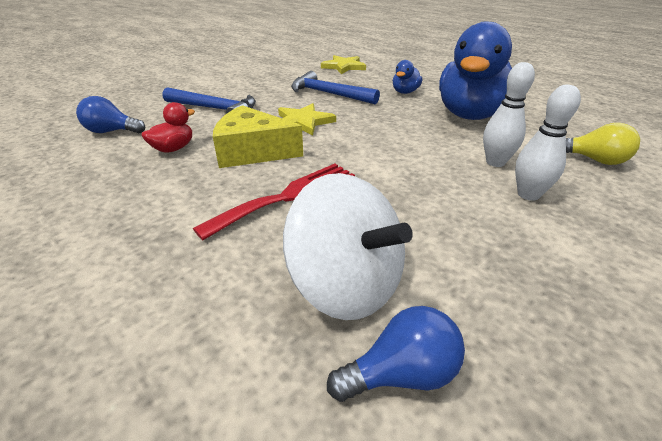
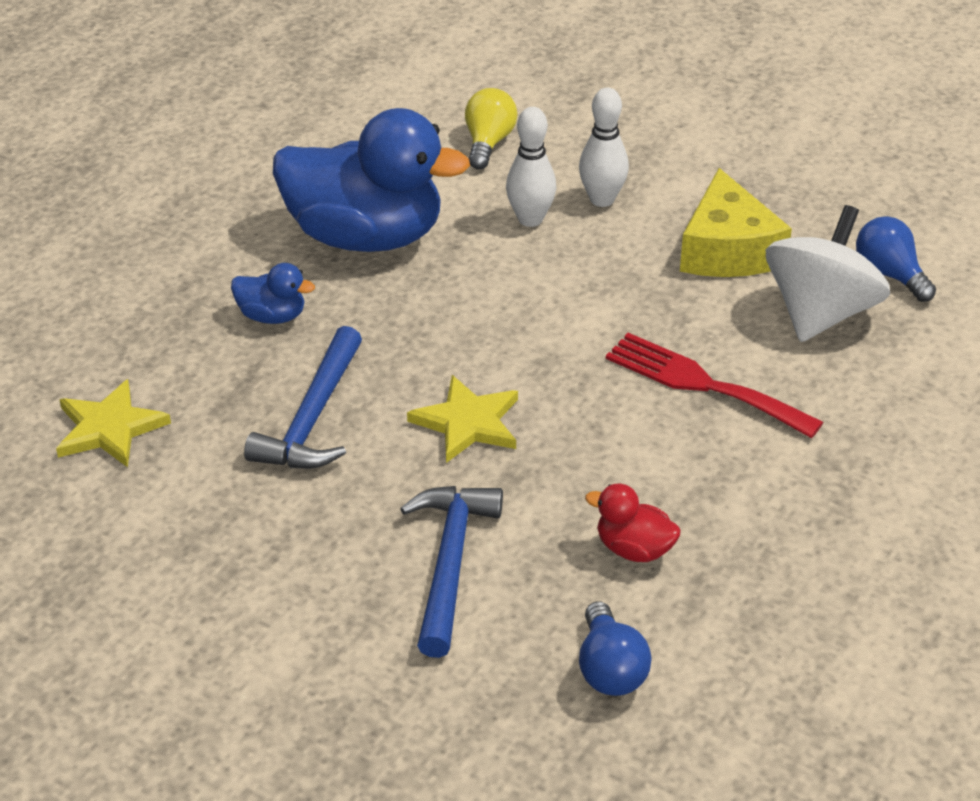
camera: 105 degrees left, 5 degrees up
yellow cheese [213,105,303,168] -> yellow cheese moved to [680,168,792,277]

